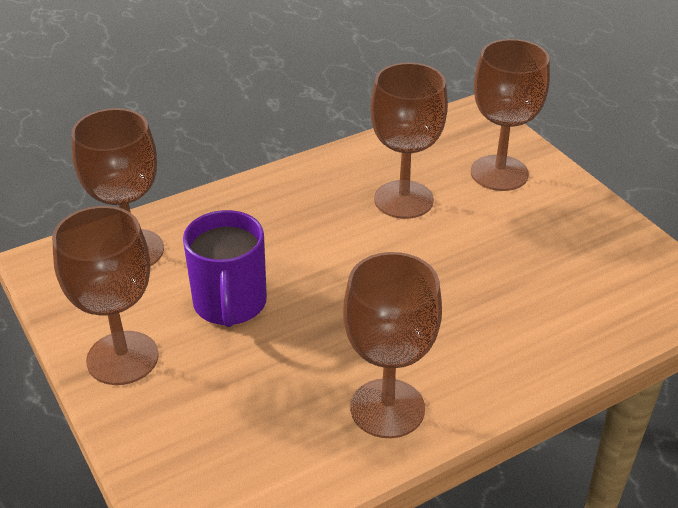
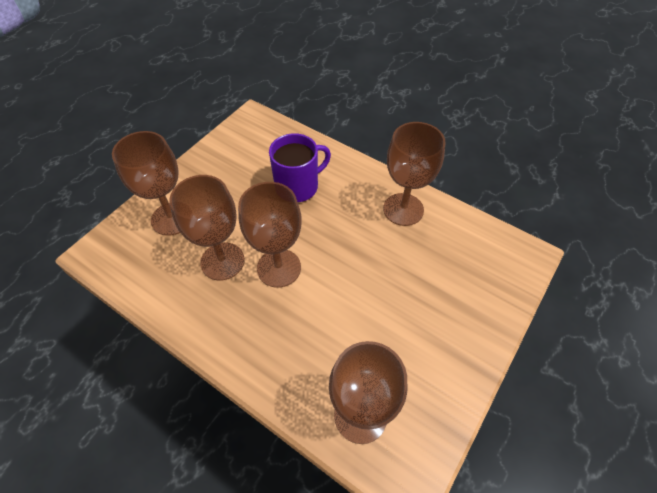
camera: 115 degrees left, 15 degrees up
brown goblet [52,206,159,385] -> brown goblet moved to [238,182,302,288]
purple mug [183,210,267,327] -> purple mug moved to [269,133,331,202]

